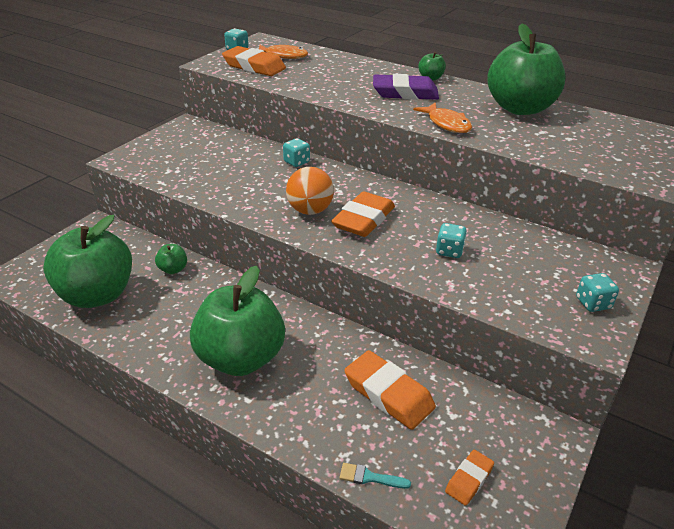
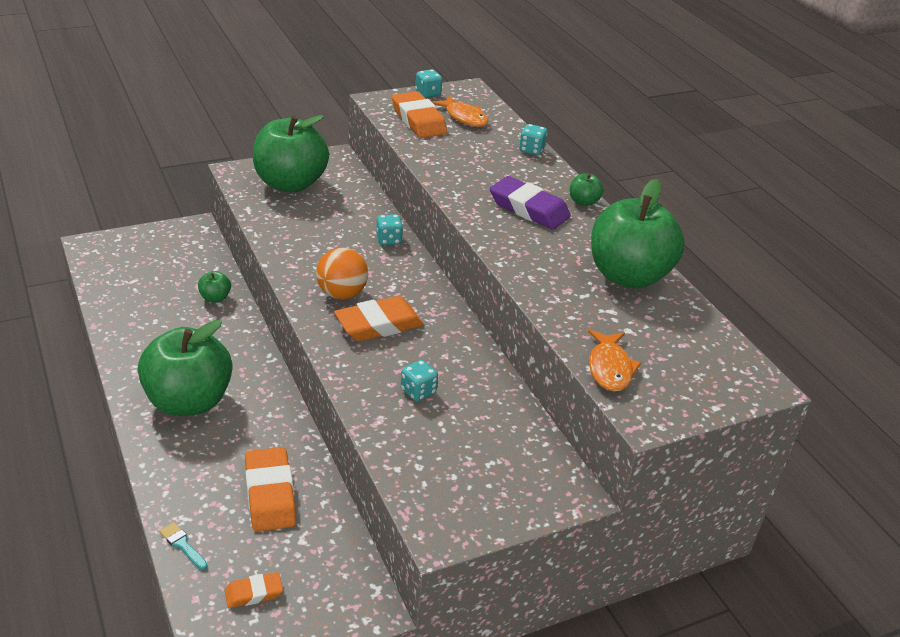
camera: 30 degrees right, 0 degrees up
green apple [43,215,132,308] -> green apple moved to [253,115,329,192]
orange fish [413,102,472,133] -> orange fish moved to [588,329,641,392]
turquoise dice [576,273,619,312] -> turquoise dice moved to [519,124,548,155]

